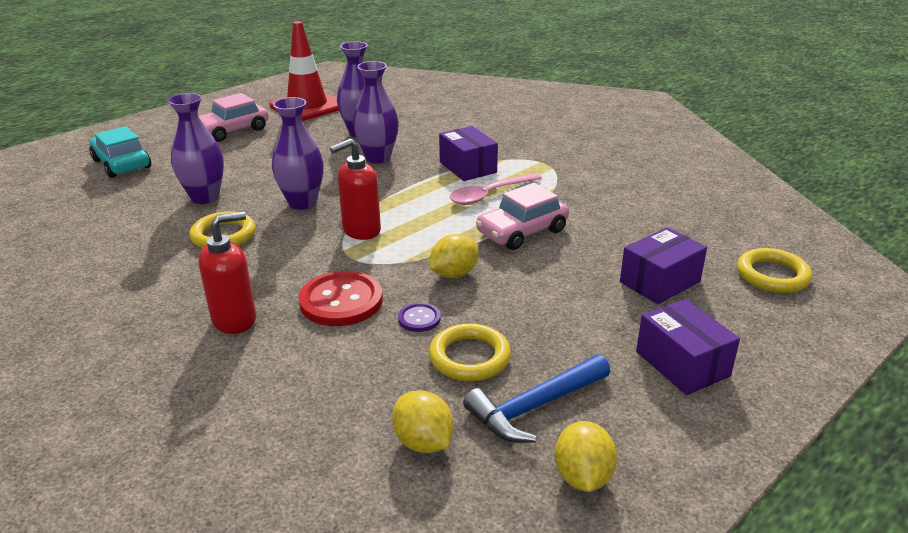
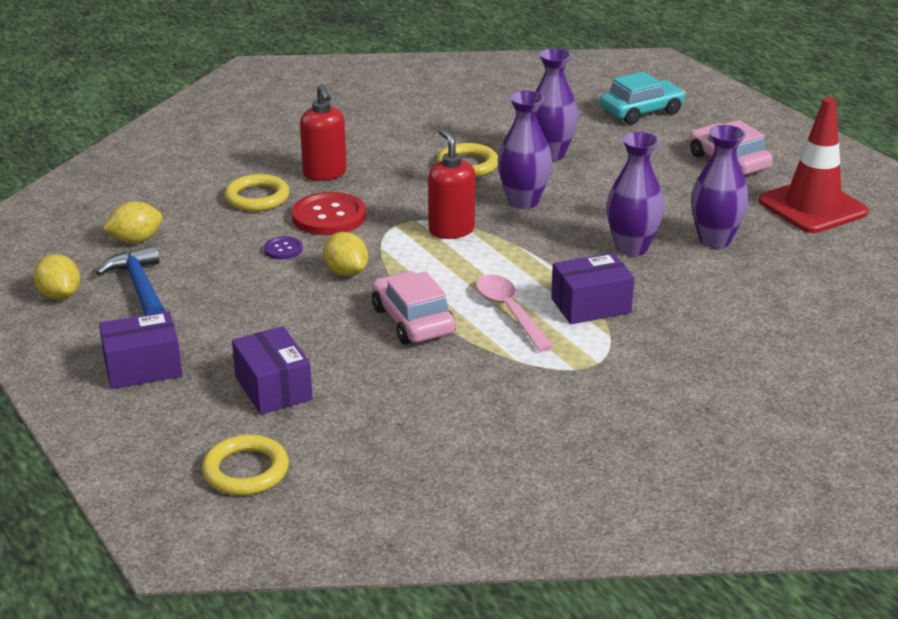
camera: 100 degrees right, 0 degrees up
yellow ring [429,323,511,381] -> yellow ring moved to [225,174,289,211]
yellow lemon [555,421,617,492] -> yellow lemon turned 45 degrees clockwise [33,254,80,300]

